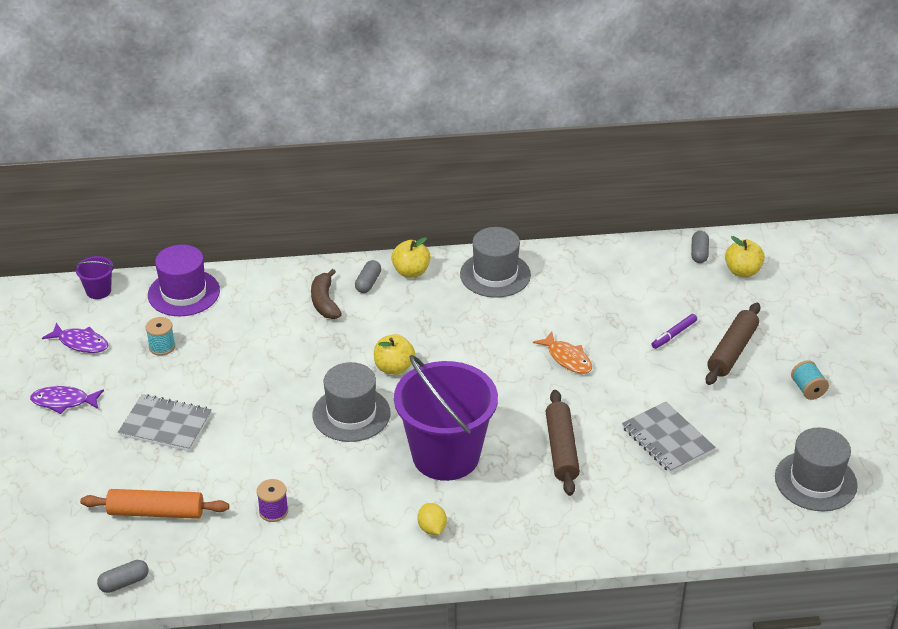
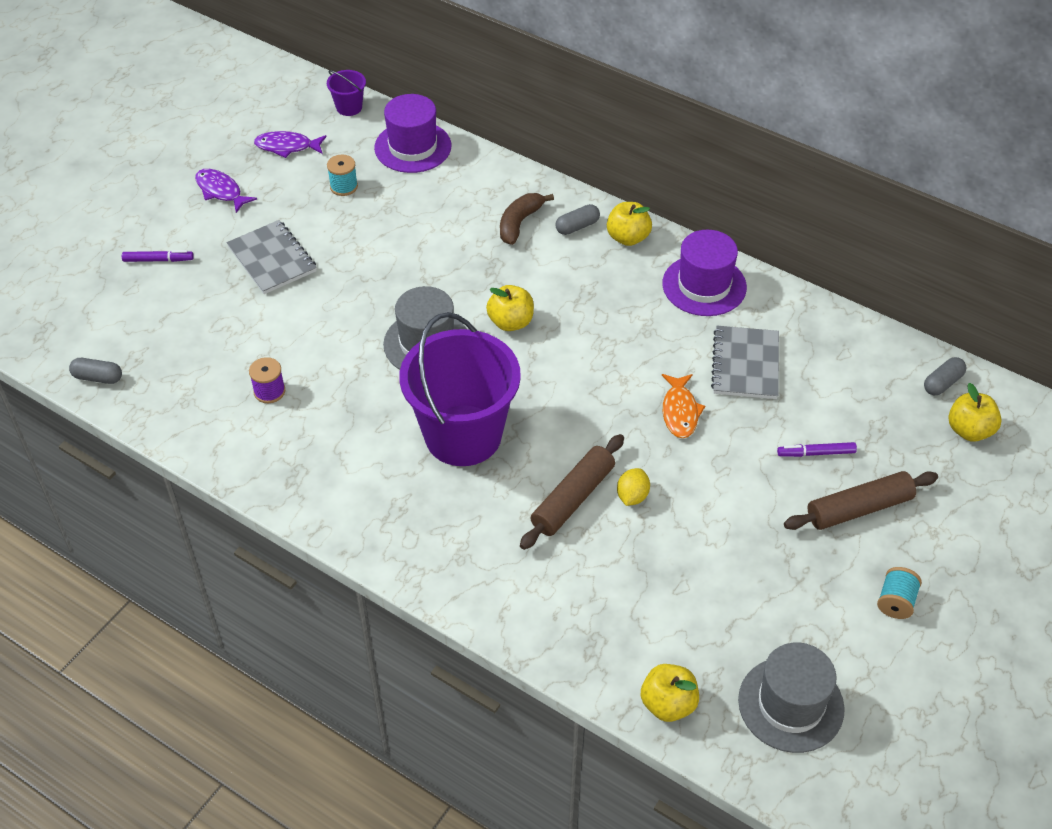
camera: 40 degrees right, 10 degrees up
purple fish [42,323,108,353] -> purple fish turned 120 degrees clockwise [254,131,327,158]
orange rolling pin [80,489,229,519] -> none
yellow lemon [418,503,447,535] -> yellow lemon moved to [617,468,650,506]
grey hat [460,227,531,298] -> purple hat [662,230,747,316]
grey notebook [622,402,715,473] -> grey notebook moved to [711,326,779,399]
none -> purple marker [122,250,194,262]
none -> yellow apple [641,664,699,722]

